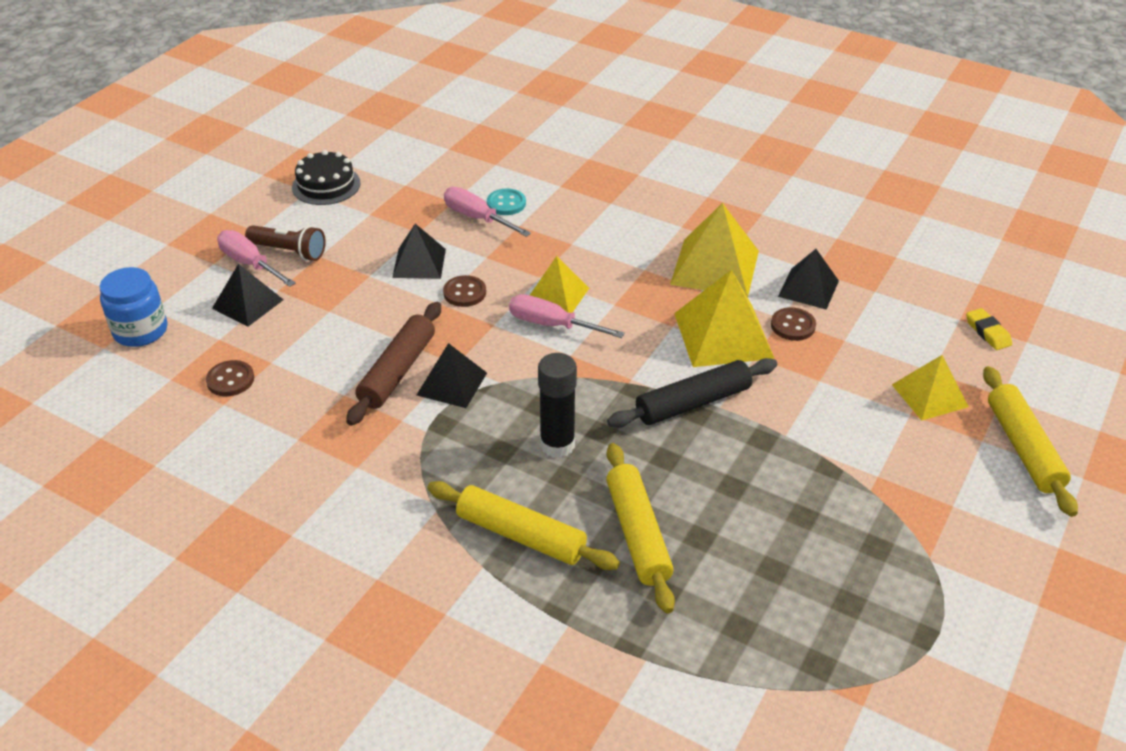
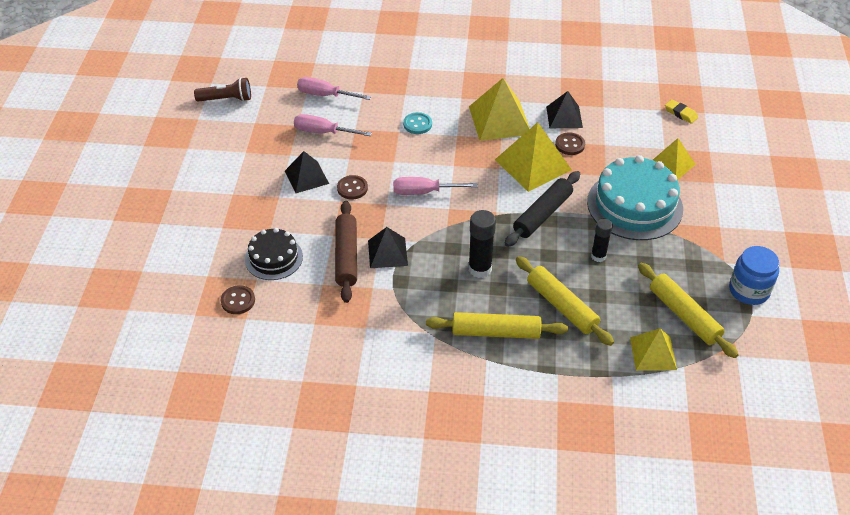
camera: 25 degrees left, 5 degrees up
blue jar [100,267,167,347] -> blue jar moved to [729,246,780,305]
black pyramid [212,264,284,327] -> none
pink screwdriver [217,230,296,287] -> pink screwdriver moved to [297,77,371,100]
brown flashlight [245,225,326,261] -> brown flashlight moved to [194,77,251,102]
black cake [292,150,361,205] -> black cake moved to [245,228,303,280]
turquoise button [487,188,526,215] -> turquoise button moved to [403,112,432,134]
yellow pyramid [530,256,589,313] -> yellow pyramid moved to [630,328,677,371]
yellow rolling pin [983,366,1078,517] -> yellow rolling pin moved to [638,263,739,358]
none -> turquoise cake [587,155,683,240]
none -> black glue stick [591,219,613,262]

